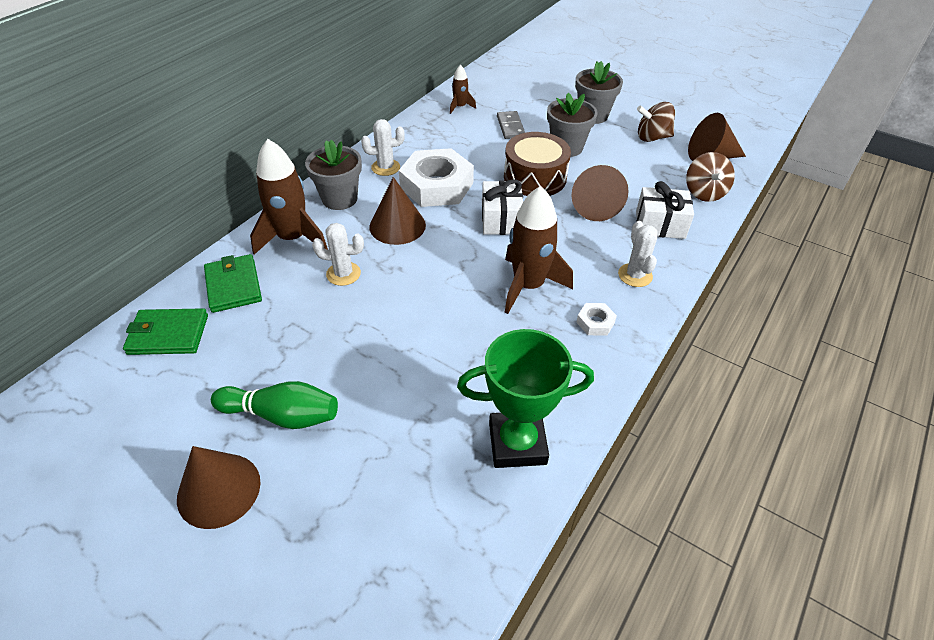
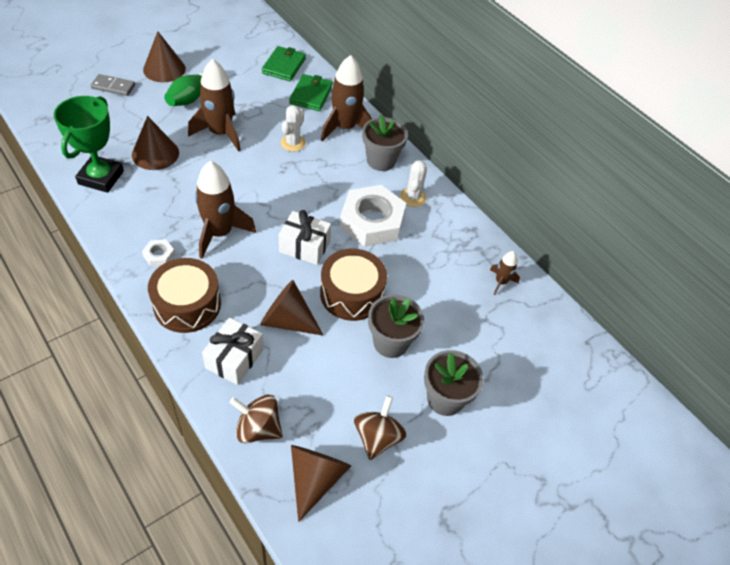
camera: 105 degrees right, 5 degrees up
green wallet [204,254,262,313] -> green wallet turned 75 degrees counterclockwise [289,74,333,111]
brown cone [369,177,426,245] -> brown cone moved to [132,116,179,170]
grey domino [497,111,525,139] -> grey domino moved to [91,74,135,96]
white cactus [618,221,657,287] -> brown drum [148,258,221,333]
none -> brown rocket [188,59,241,152]

